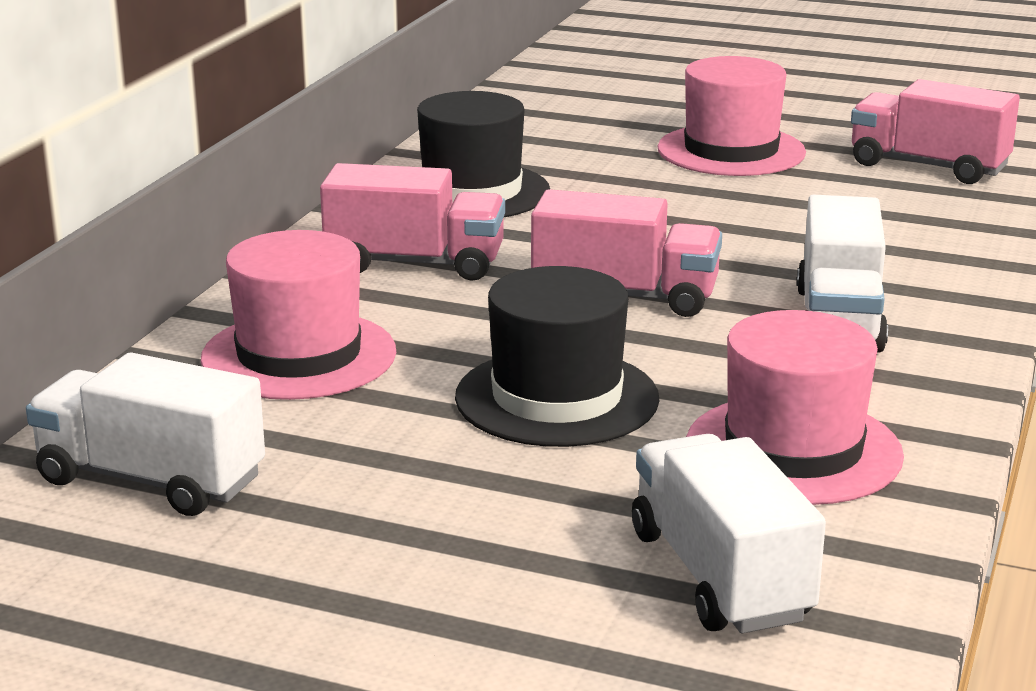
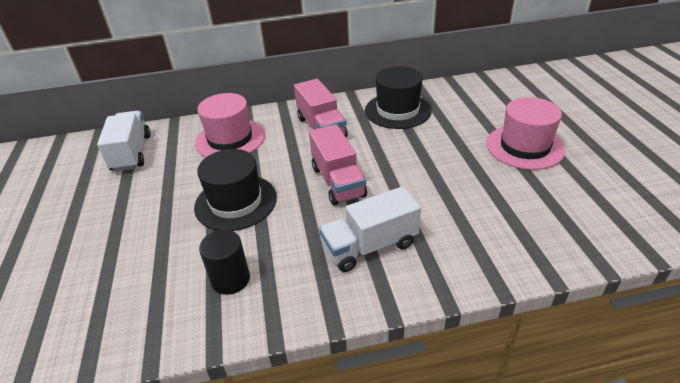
camera: 60 degrees right, 15 degrees up
white truck [632,434,826,633] -> none
pink hat [686,310,904,505] -> black cylinder [199,230,250,295]
pink truck [851,79,1020,184] -> none

